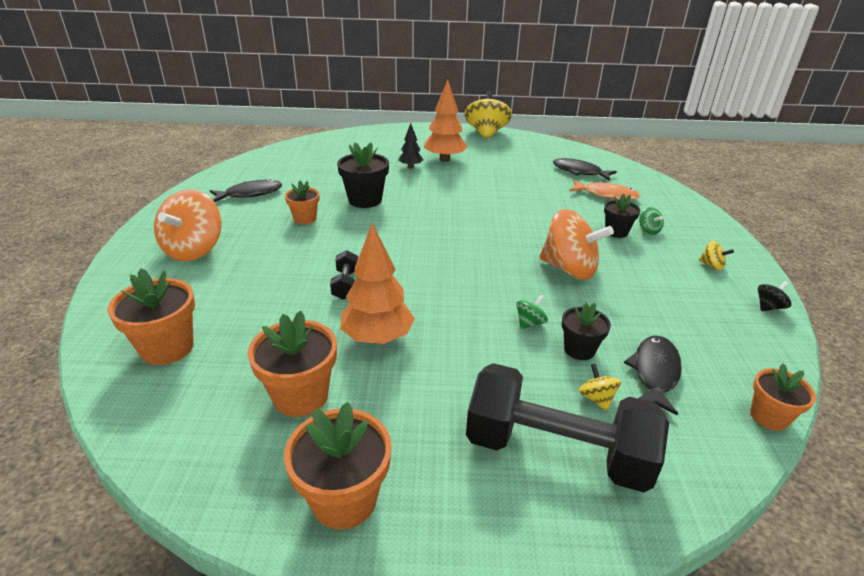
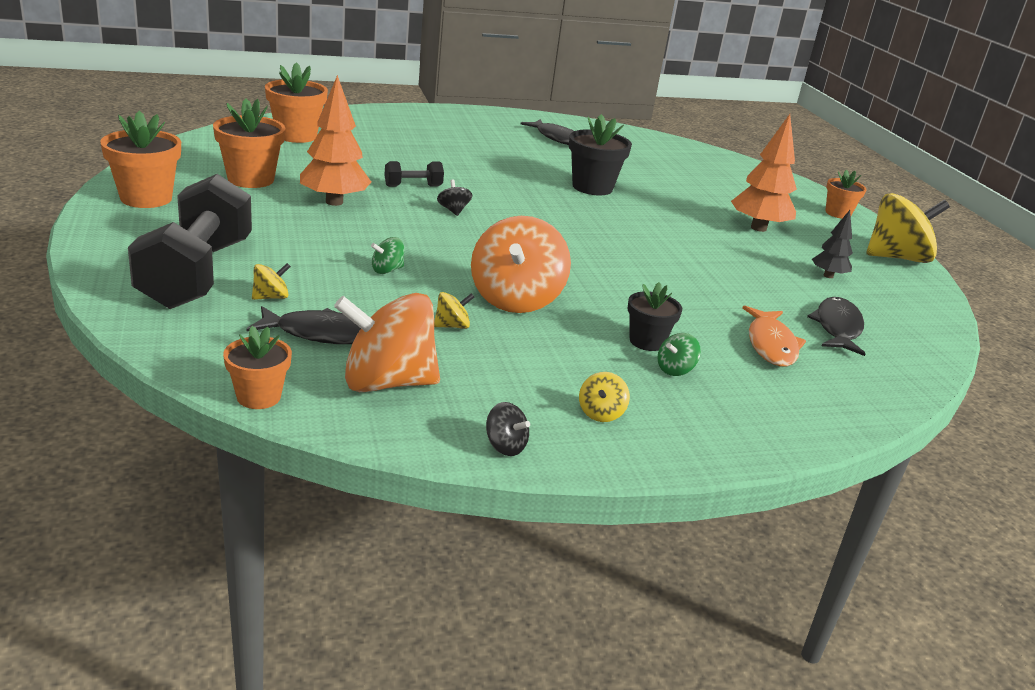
camera: 70 degrees right, 5 degrees down
orange spinning top [154,189,222,261] -> orange spinning top moved to [334,293,440,392]
orange flower pot [285,181,320,224] -> orange flower pot moved to [825,170,867,219]
black tree [398,123,423,168] -> black tree moved to [812,210,853,278]
green spinning top [516,295,548,329] -> green spinning top turned 120 degrees clockwise [371,237,404,274]
black flower pot [562,303,611,360] -> none
none -> yellow spinning top [434,292,474,329]
none -> black spinning top [437,179,472,216]

